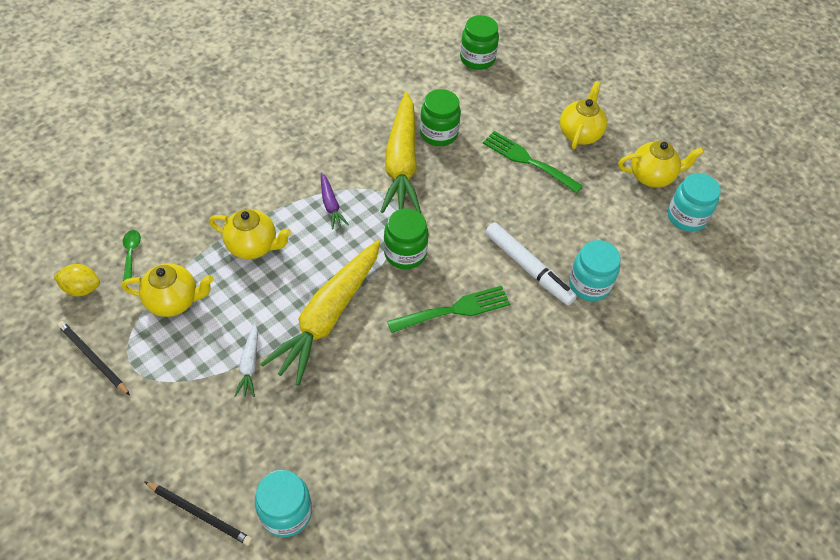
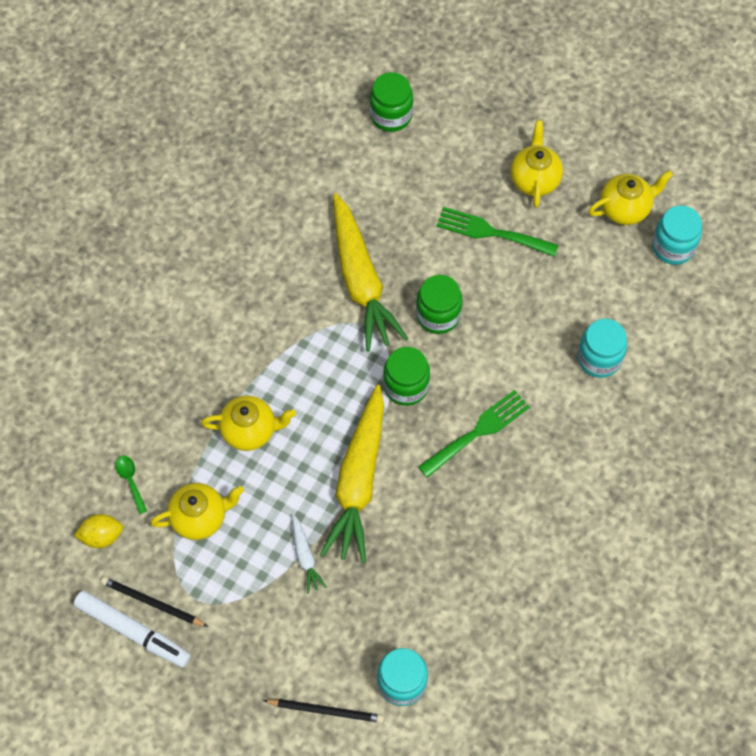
camera: 15 degrees left, 10 degrees up
purple carrot [321,173,349,229] -> none
green jar [420,89,461,146] -> green jar moved to [416,275,462,334]
white marker [485,222,577,306] -> white marker moved to [74,591,191,667]

